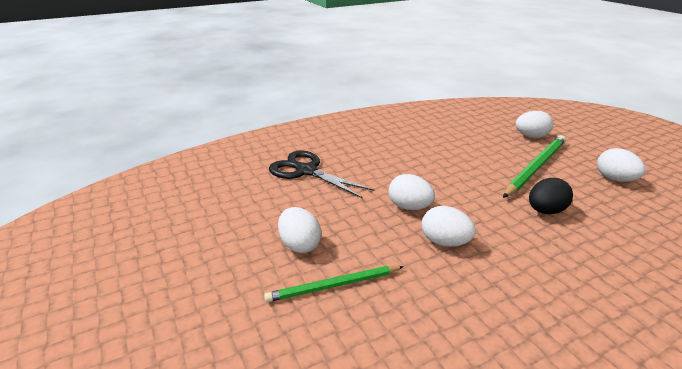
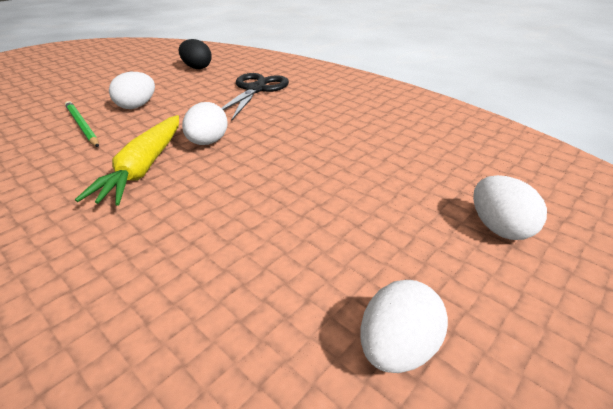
camera: 70 degrees right, 5 degrees up
white egg [421,206,476,247] -> yellow carrot [75,115,179,206]
green pencil [503,135,566,198] -> none
black egg [529,178,573,214] -> black egg moved to [179,39,212,69]

